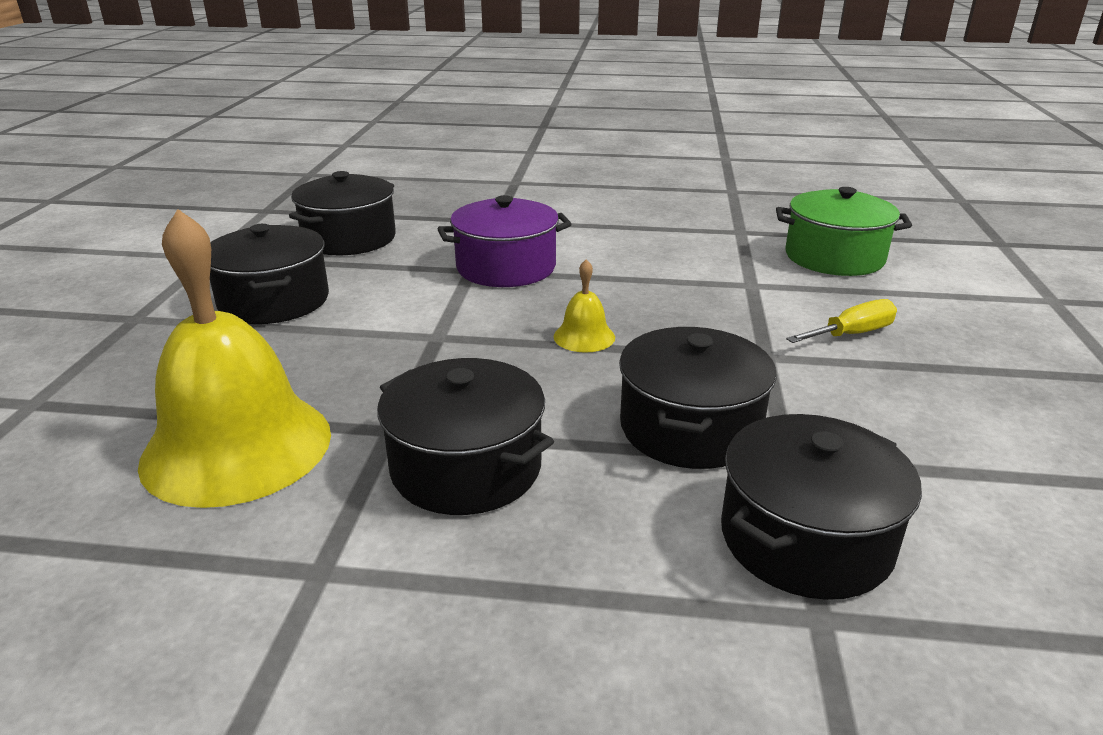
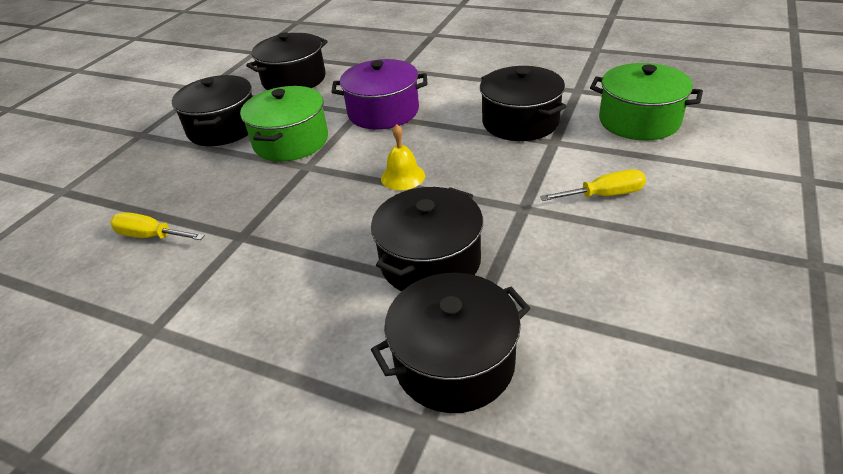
camera: 20 degrees right, 10 degrees up
yellow bell [138,209,331,508] -> yellow screwdriver [110,212,205,240]
black pot [377,358,554,515] -> black pot moved to [480,66,566,141]
none -> green pot [240,86,328,162]

